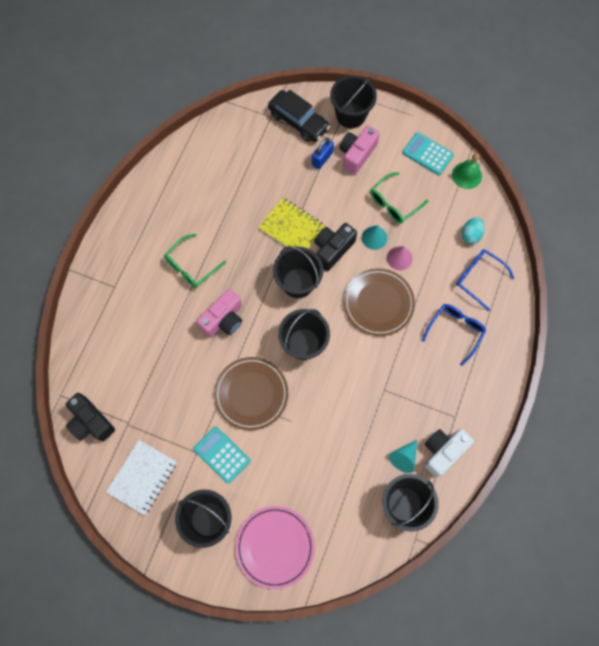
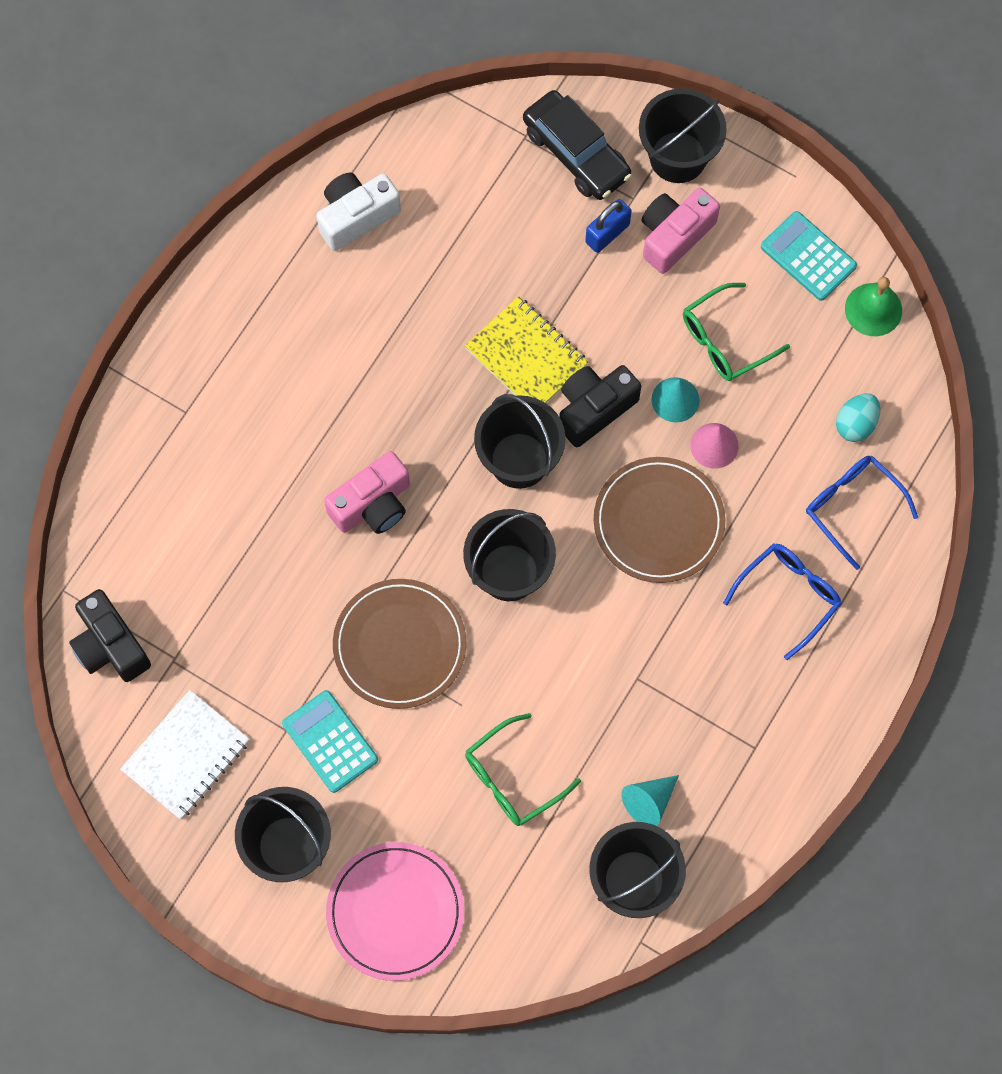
camera: 10 degrees right, 0 degrees up
green glasses [164,234,226,288] -> green glasses moved to [465,713,581,826]
white camera [424,429,474,477] -> white camera moved to [316,173,401,251]

